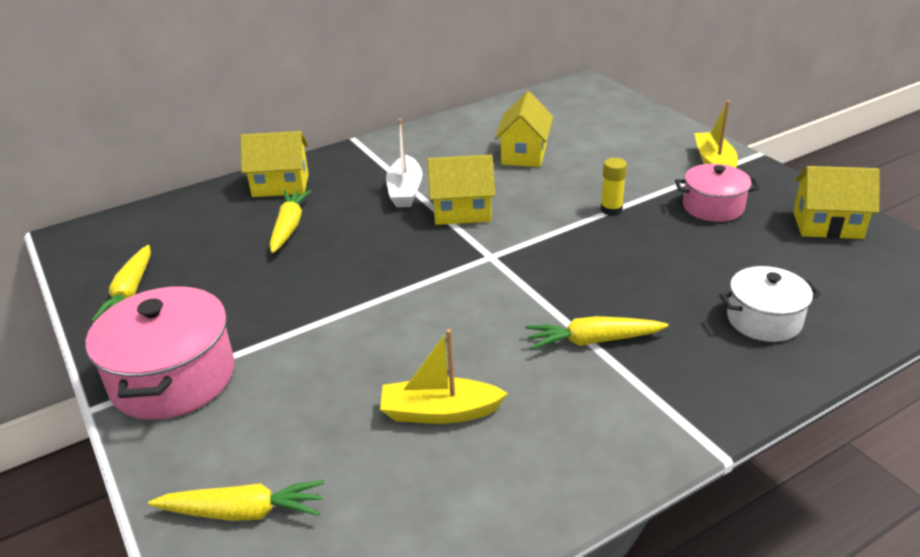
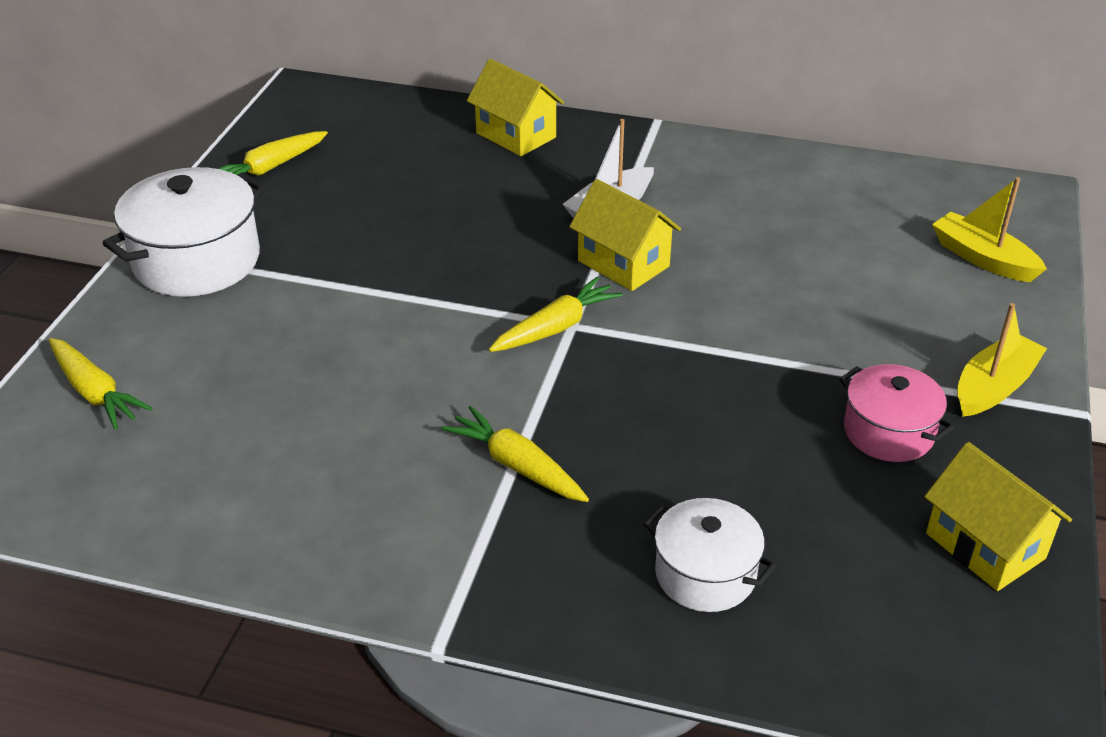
camera: 45 degrees right, 5 degrees up
pink pot [86,284,235,420] -> white pot [102,167,267,297]
yellow carrot [269,190,311,253] -> yellow carrot moved to [489,277,623,352]
yellow boat [380,329,508,424] -> yellow boat moved to [932,177,1047,282]
yellow house [495,91,553,167] -> none
yellow glue stick [601,158,627,216] -> none

